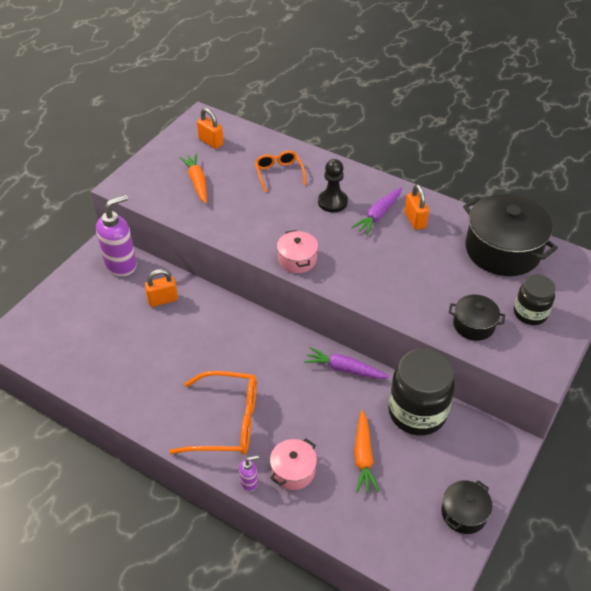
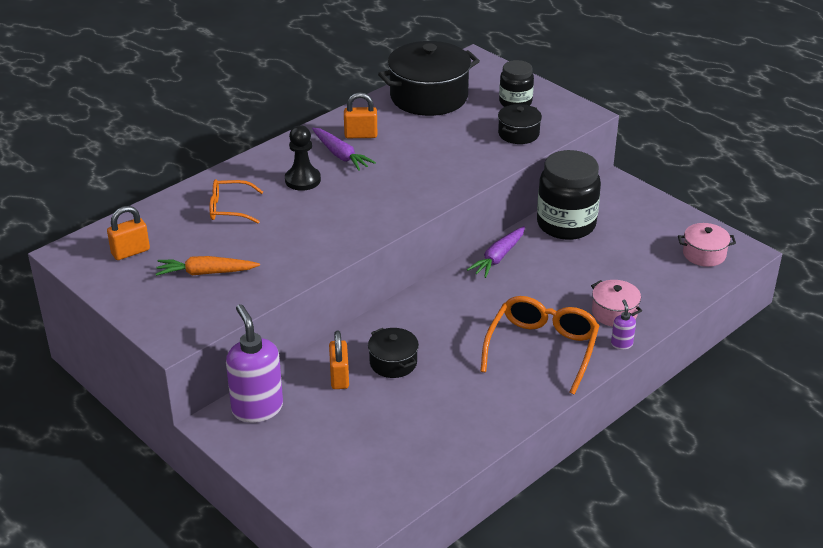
camera: 75 degrees left, 10 degrees down
pink pot [277,230,318,273] -> pink pot moved to [678,223,736,267]
orange carrot [354,410,379,493] -> none
black pot [441,480,493,534] -> black pot moved to [368,328,419,378]

